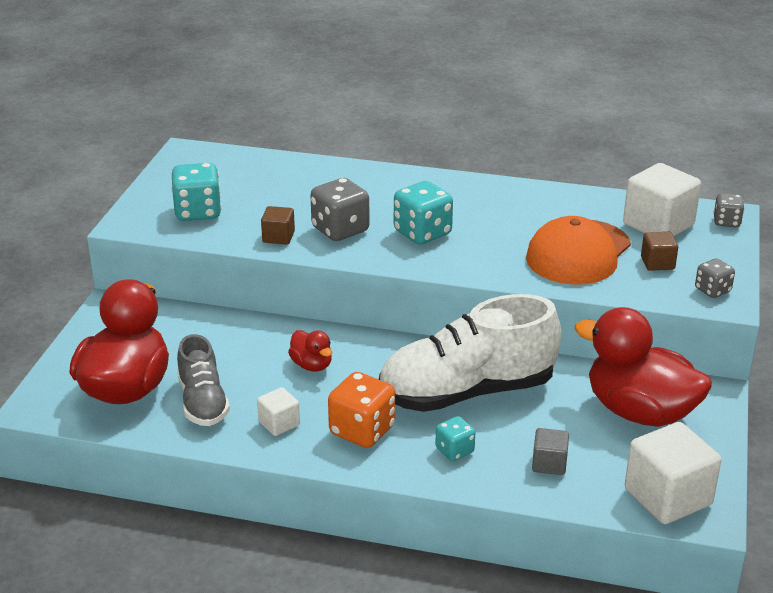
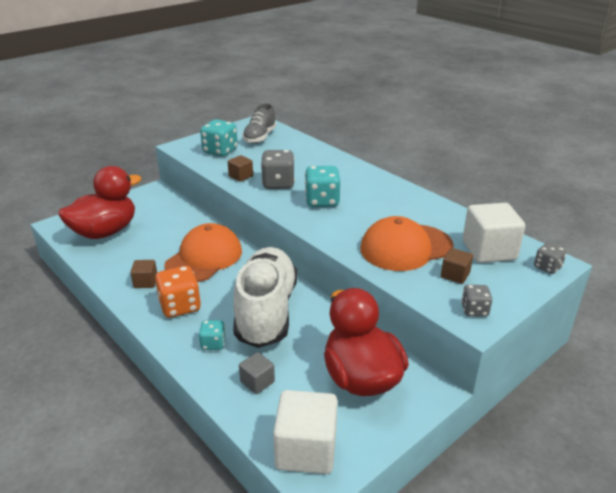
camera: 35 degrees right, 0 degrees up
grey shoe [177,334,230,426] -> grey shoe moved to [242,103,276,143]
white cube [257,387,300,436] -> brown cube [130,260,157,288]
red duck [288,330,332,371] -> orange cap [164,223,242,282]
white shoe [379,294,561,412] -> white shoe turned 75 degrees clockwise [233,247,297,348]

